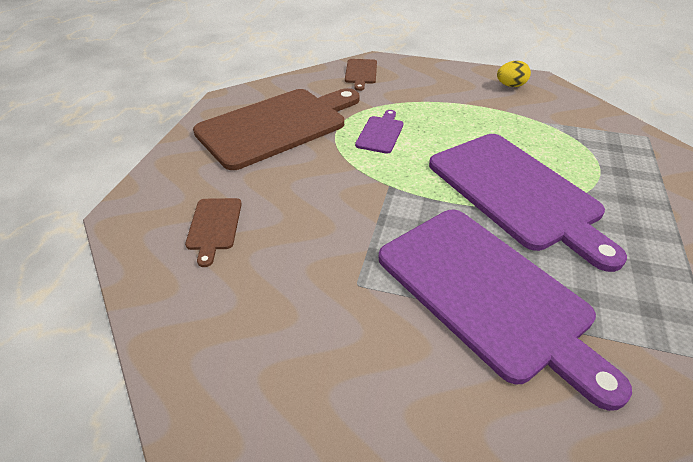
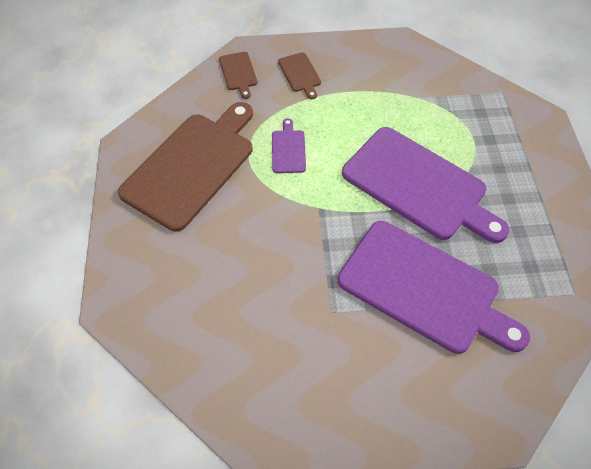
camera: 20 degrees left, 15 degrees up
brown cutting board [185,198,242,267] -> brown cutting board moved to [278,52,321,99]
yellow egg [497,61,531,87] -> none

